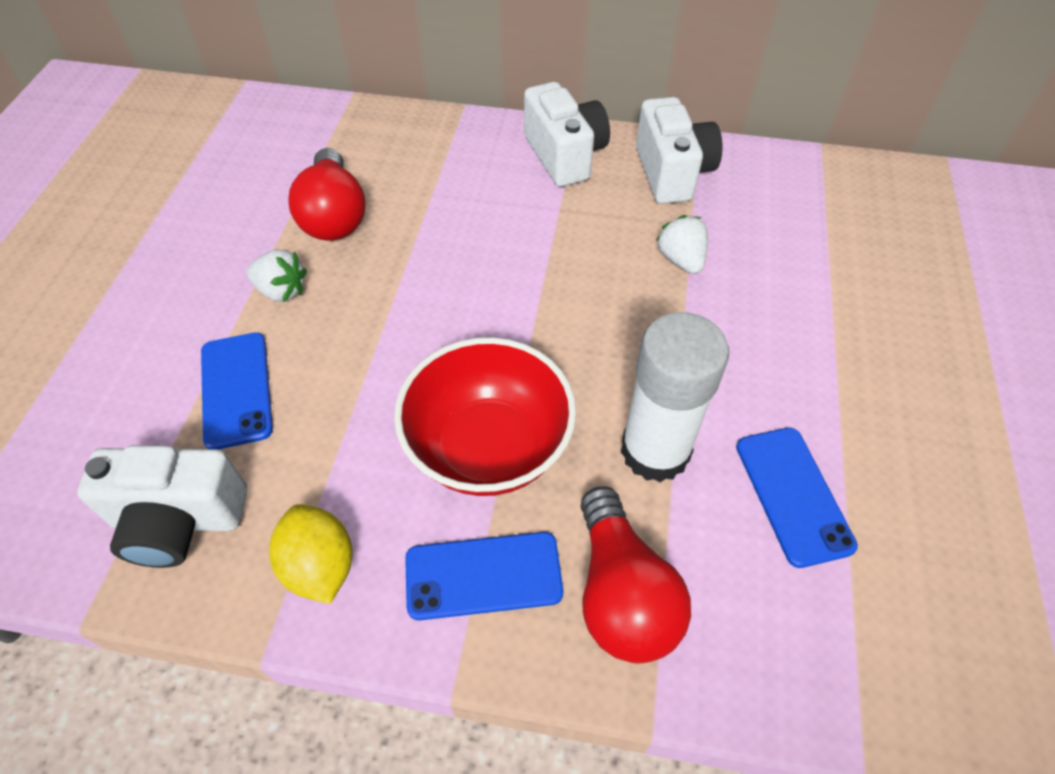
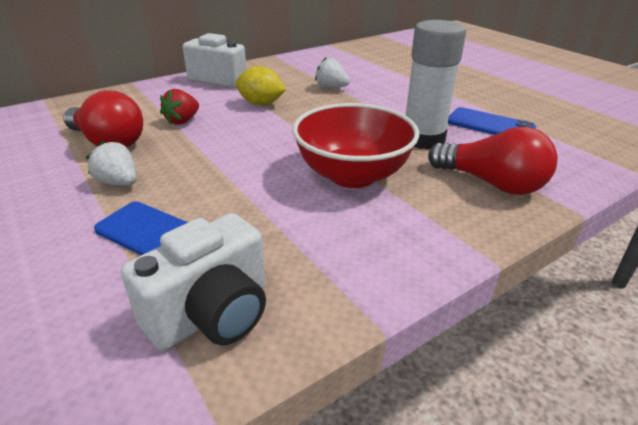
camera: 45 degrees left, 20 degrees down
white strawberry [246,249,307,302] -> white strawberry turned 120 degrees counterclockwise [86,141,137,186]
yellow lemon [269,504,352,604] -> yellow lemon moved to [236,66,286,105]
blue phone [405,532,563,620] -> none
white camera [636,97,722,204] -> none
none -> red strawberry [160,89,199,125]

